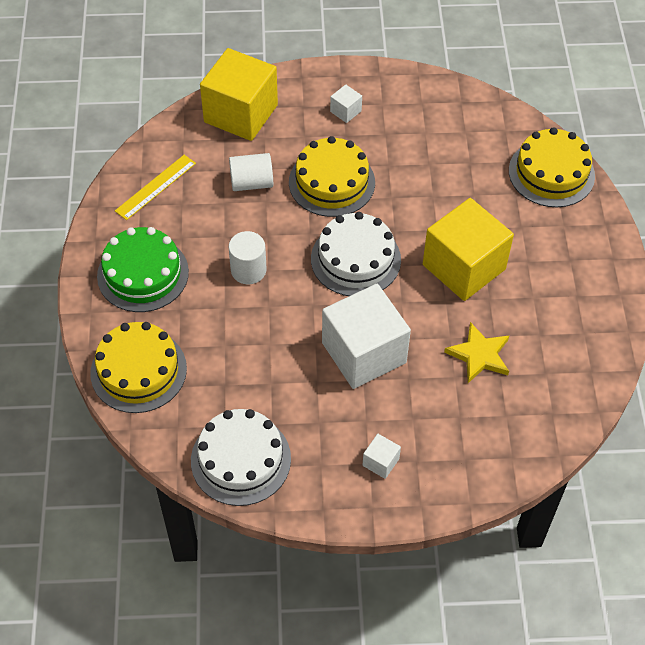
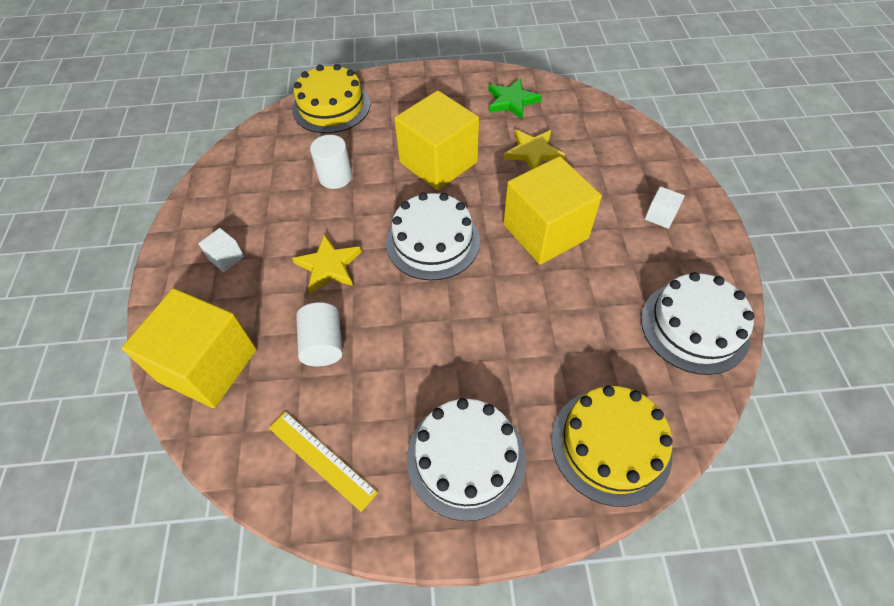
camera: 90 degrees left, 0 degrees up
green cake [97,227,189,312] -> white cake [407,398,526,521]
white cylinder [229,231,267,284] -> white cylinder moved to [310,135,352,189]
yellow cake [289,136,375,217] -> yellow star [292,234,361,293]
white cube [322,284,411,389] -> yellow cube [503,156,602,265]
none -> green star [488,78,542,119]

